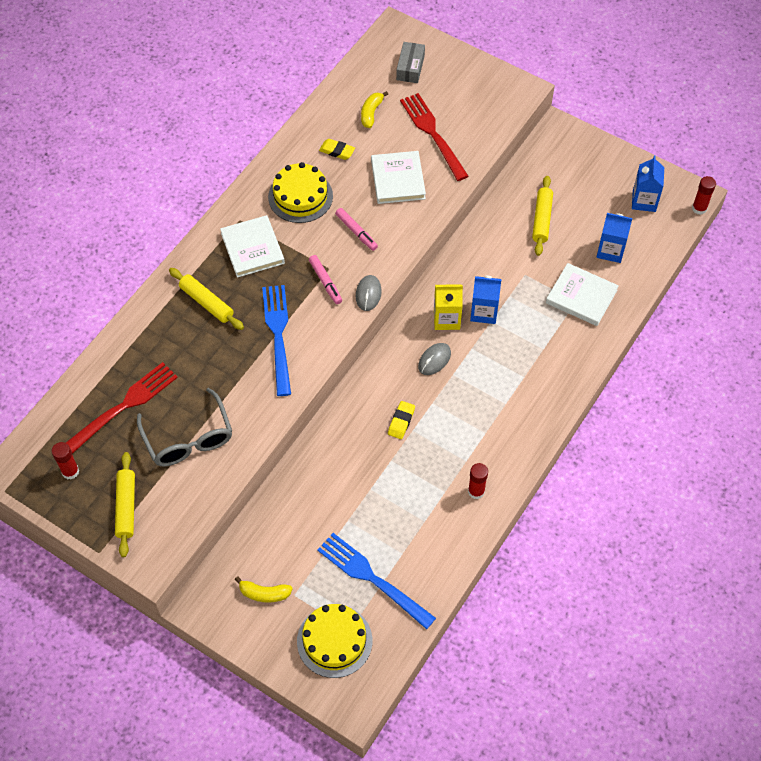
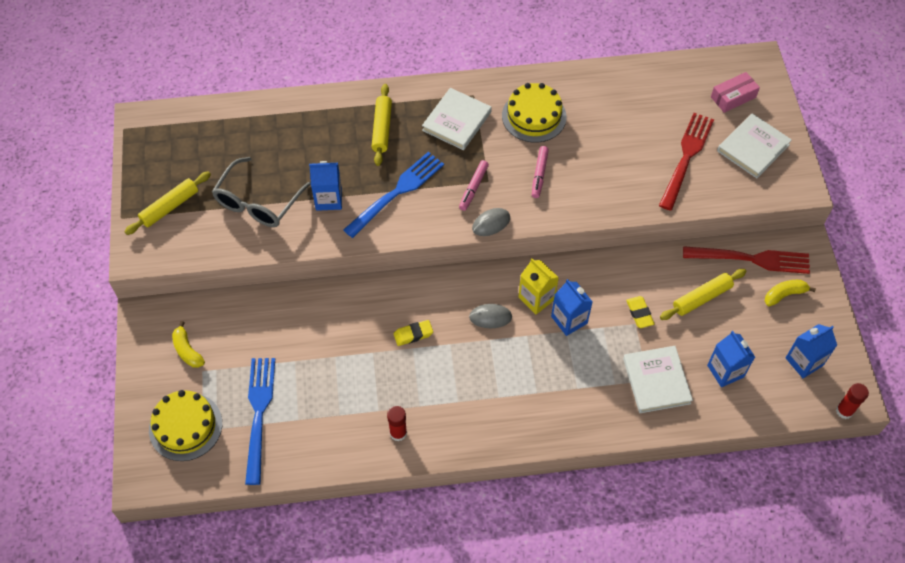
camera: 50 degrees right, 0 degrees up
red glue stick [52,442,79,479] -> none
red fork [66,362,178,454] -> red fork moved to [683,246,810,274]
yellow eraser [319,139,355,160] -> yellow eraser moved to [626,296,654,328]
yellow banana [361,91,388,128] -> yellow banana moved to [765,280,816,306]
white book [371,151,426,204] -> white book moved to [717,113,792,178]
grey box [396,42,425,83] -> pink box [711,72,760,113]
none -> blue carton [309,161,342,211]

